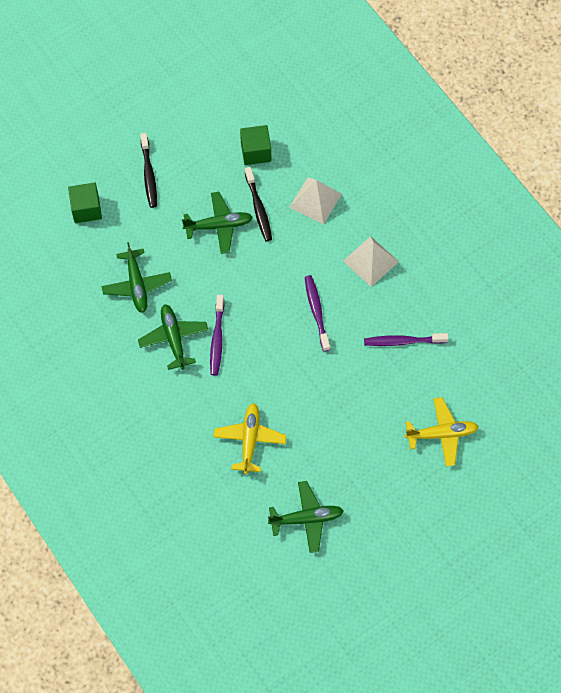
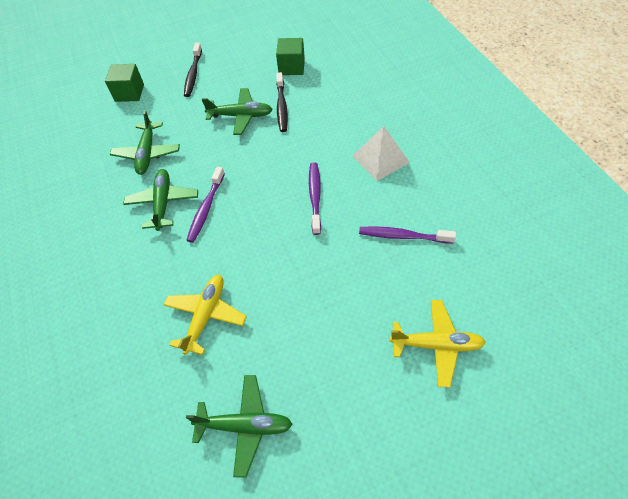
camera: 15 degrees right, 10 degrees down
white pyramid [289,177,342,224] -> none

